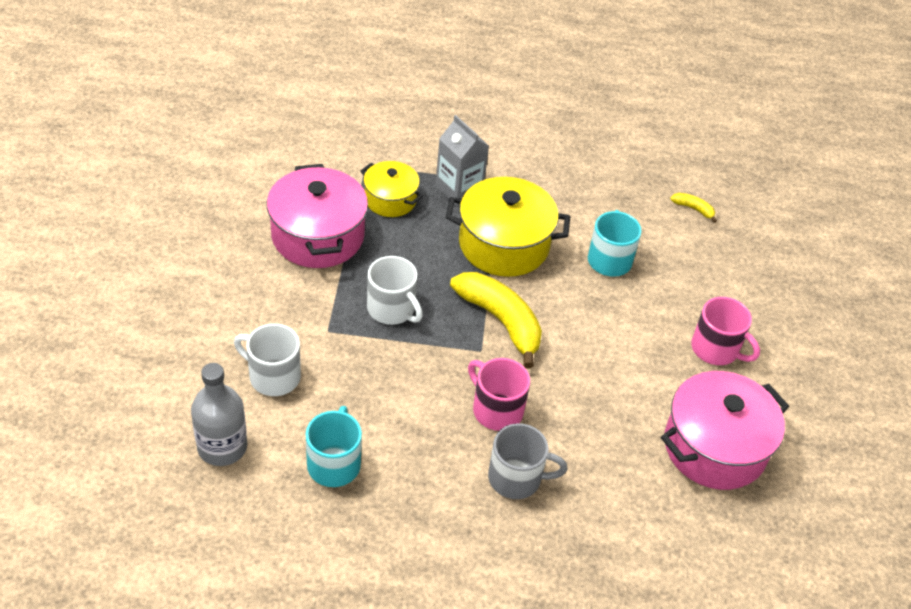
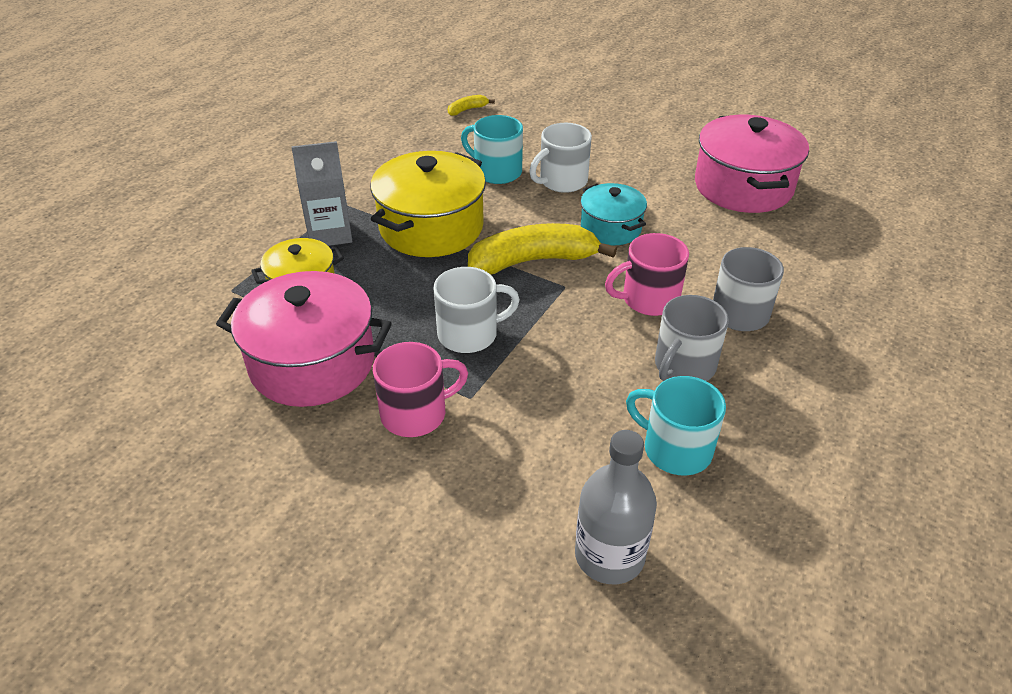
camera: 60 degrees left, 5 degrees down
white mug [234,324,301,396] -> white mug moved to [529,123,592,193]
pink mug [691,297,760,365] -> pink mug moved to [373,342,468,437]
none -> turquoise pot [581,183,647,245]
none -> grey mug [655,295,729,381]

